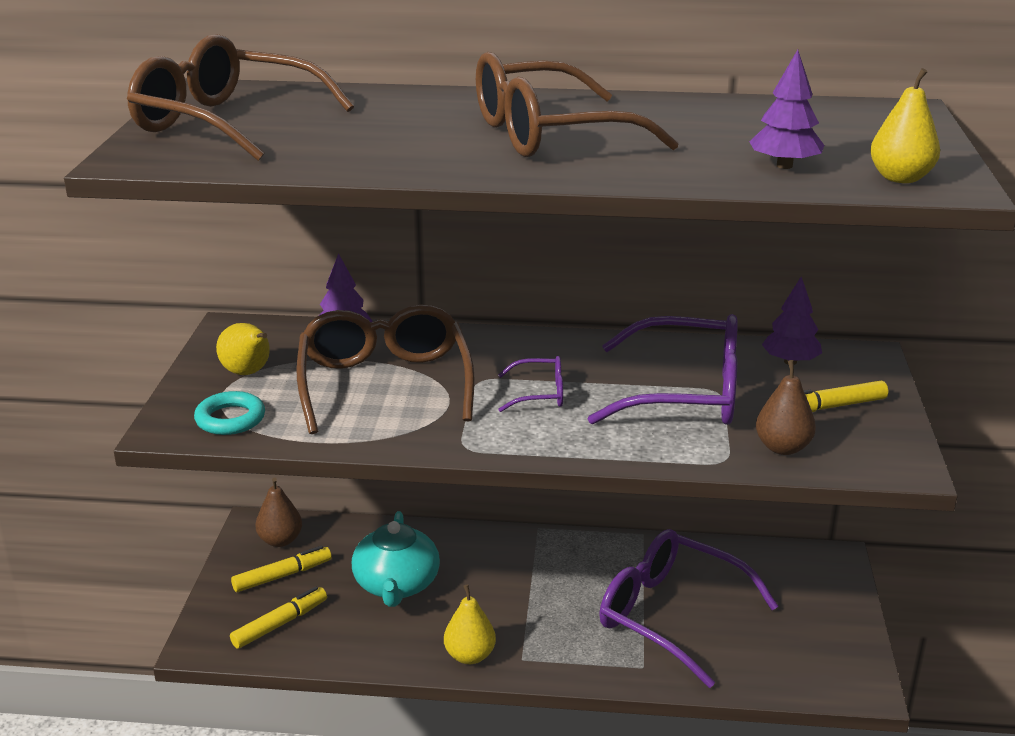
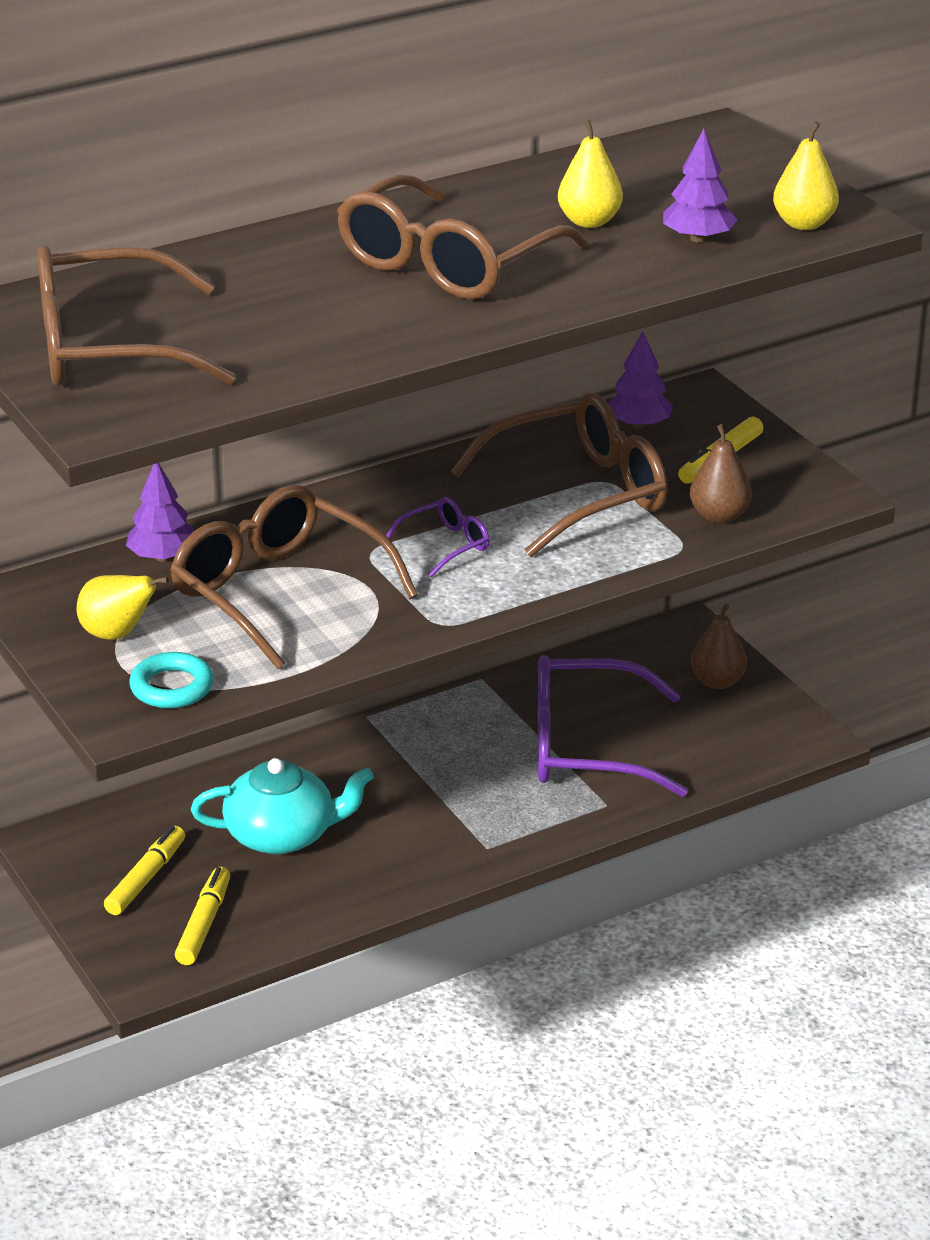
camera: 35 degrees left, 5 degrees up
brown pear [255,478,302,547] -> brown pear moved to [691,604,747,689]
turquoise teapot [352,511,440,607] -> turquoise teapot turned 60 degrees counterclockwise [191,758,374,854]
yellow pear [444,584,496,664] -> yellow pear moved to [558,119,623,228]
purple glasses [587,314,738,425] -> brown glasses [451,393,668,557]

